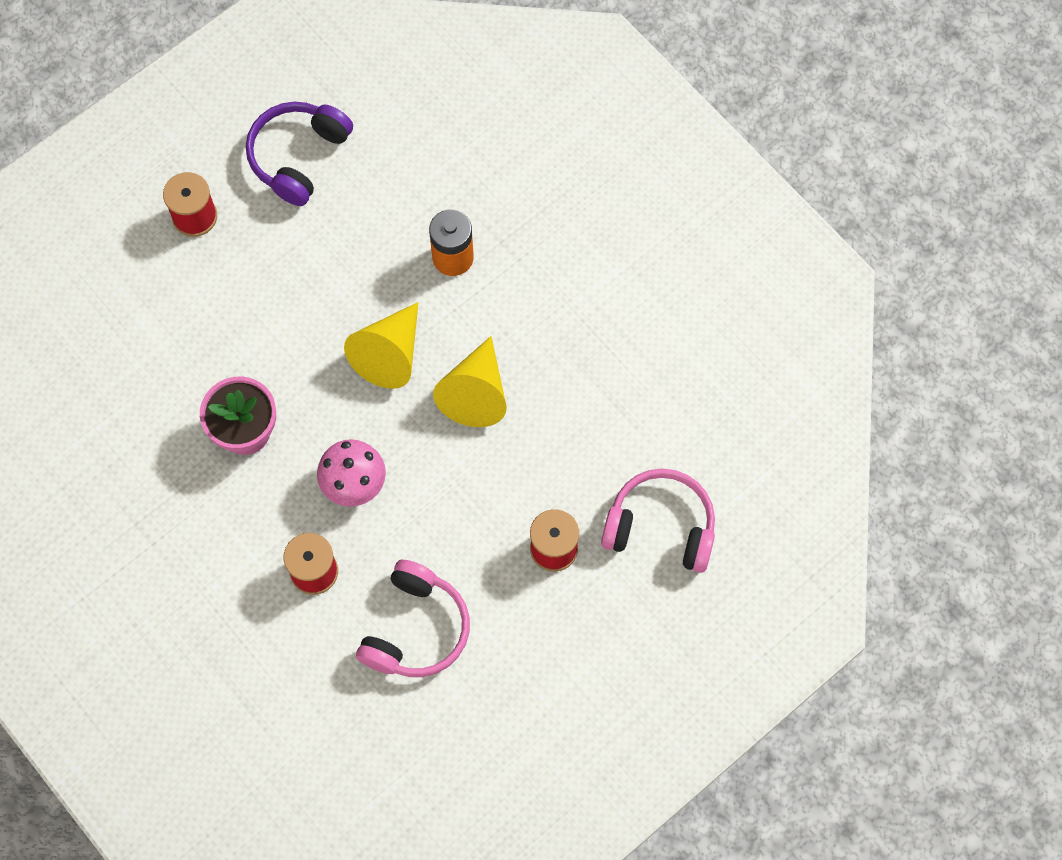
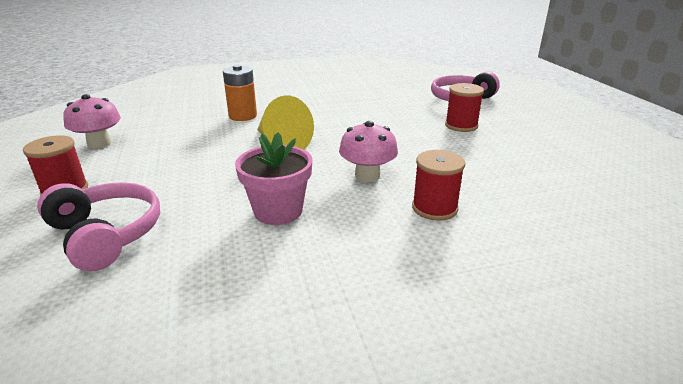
camera: 65 degrees left, 40 degrees down
purple headphones [246,102,353,206] -> pink mushroom [63,94,121,148]
pink headphones [356,560,470,677] -> pink headphones moved to [37,182,160,271]
yellow cone [433,336,507,427] -> none

